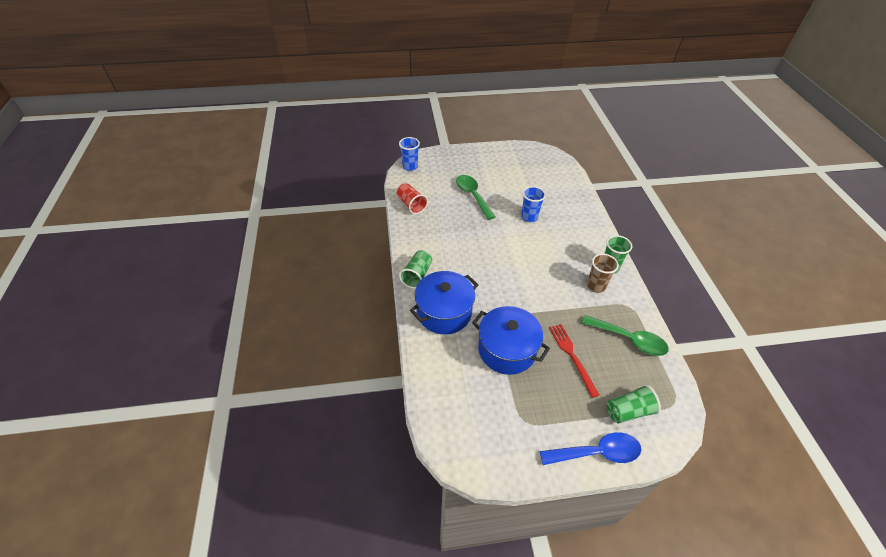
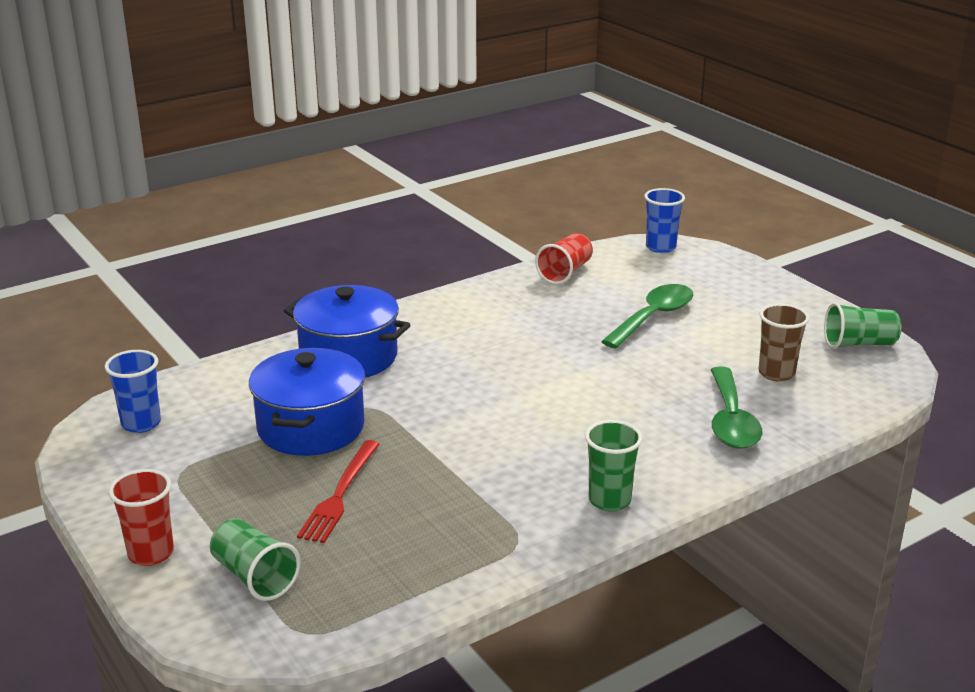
camera: 65 degrees right, 20 degrees down
green cup [399,250,432,289] -> green cup moved to [824,303,901,349]
blue cup [521,186,546,222] -> blue cup moved to [105,350,161,433]
blue spoon [540,432,641,465] -> red cup [109,469,174,566]
red fork [549,324,599,398] -> red fork turned 150 degrees clockwise [297,440,379,543]
green spoon [581,315,669,356] -> green spoon moved to [711,367,763,449]
brown cup [587,254,619,293] -> brown cup moved to [759,303,809,382]

